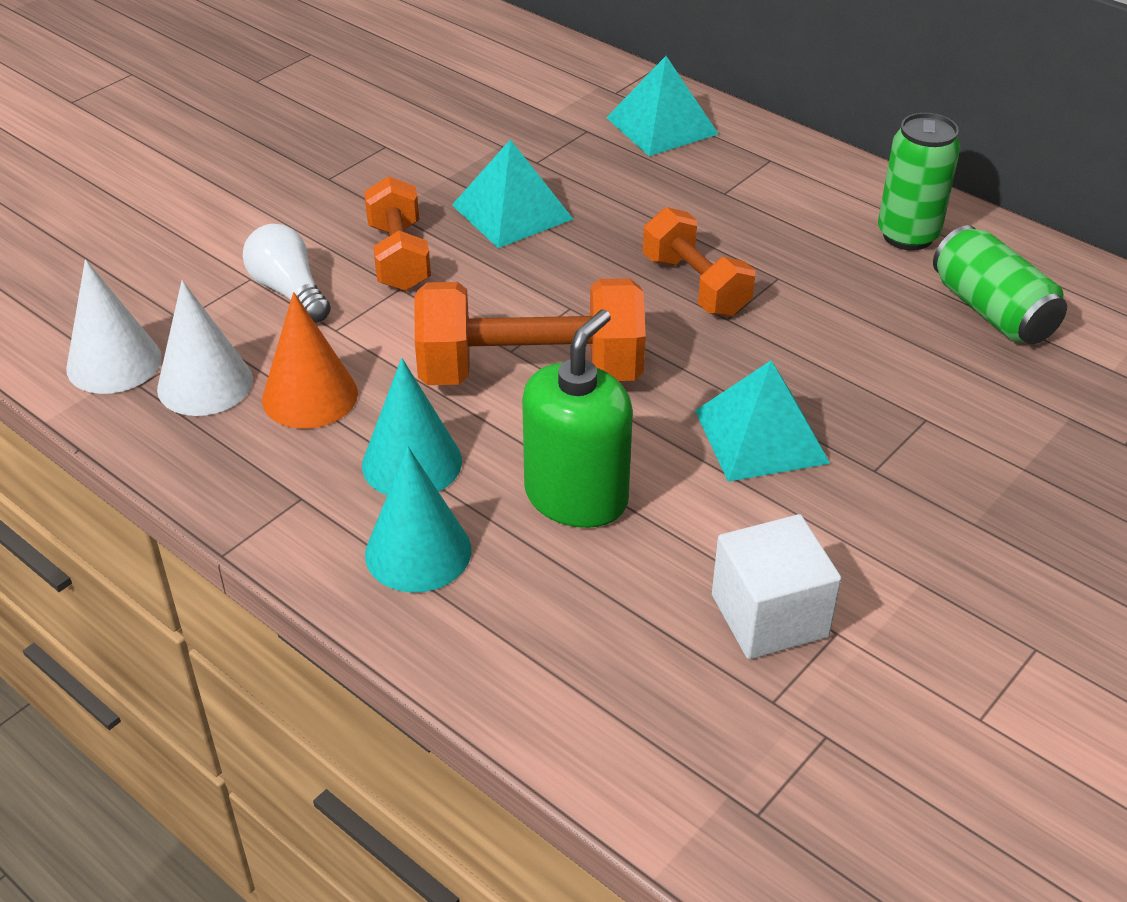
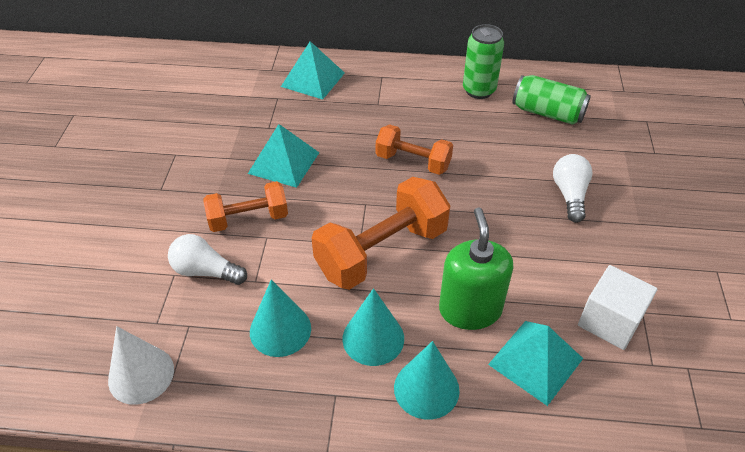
camera: 35 degrees left, 5 degrees up
white cone [157,280,253,416] -> none
orange cone [262,292,358,429] -> turquoise cone [250,280,311,357]
orange dumbbell [364,176,431,291] -> orange dumbbell turned 60 degrees counterclockwise [204,181,288,232]
turquoise pyramid [695,360,830,482] -> turquoise pyramid moved to [488,321,583,406]
none -> white light bulb [553,154,593,223]

